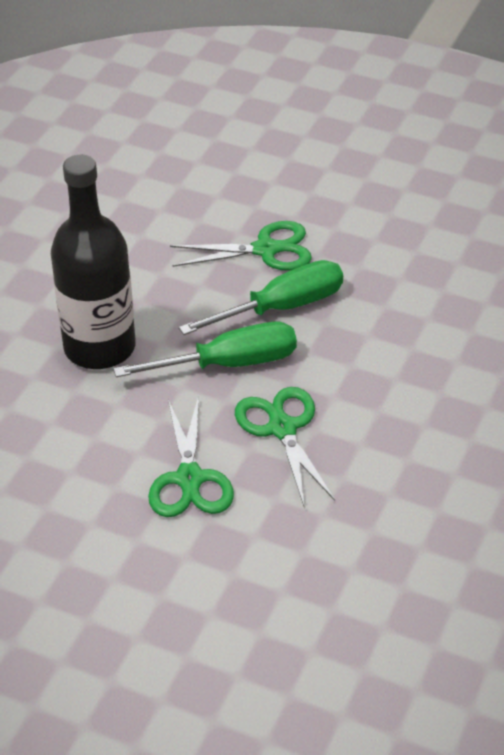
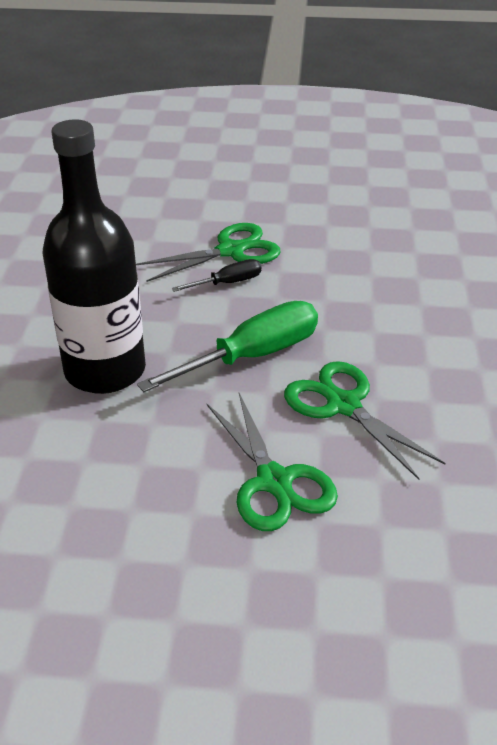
camera: 20 degrees left, 5 degrees down
green screwdriver [179,260,343,335] -> none
none -> black screwdriver [172,259,261,292]

